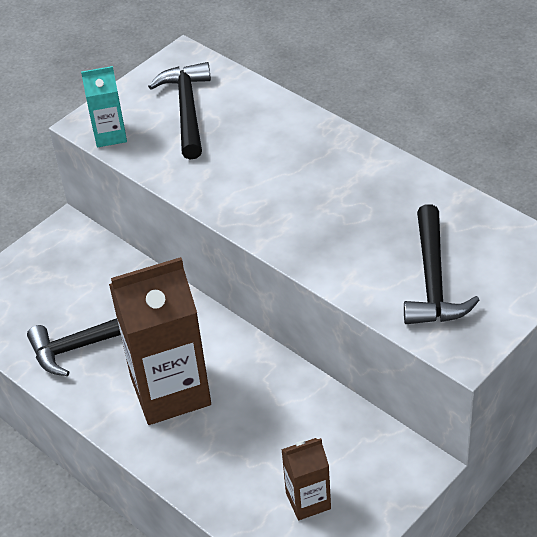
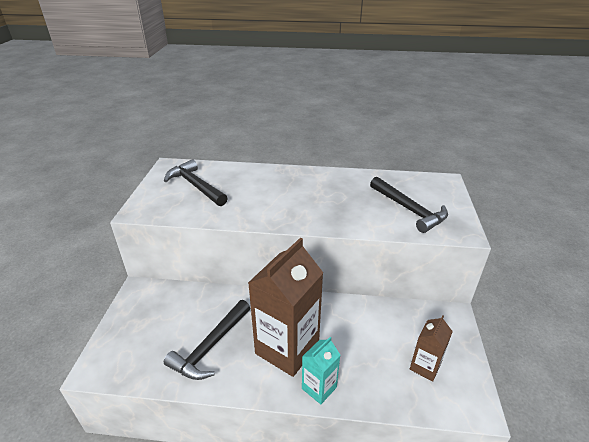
camera: 40 degrees left, 10 degrees down
turquoise carton [81,66,127,147] -> turquoise carton moved to [302,337,340,405]

